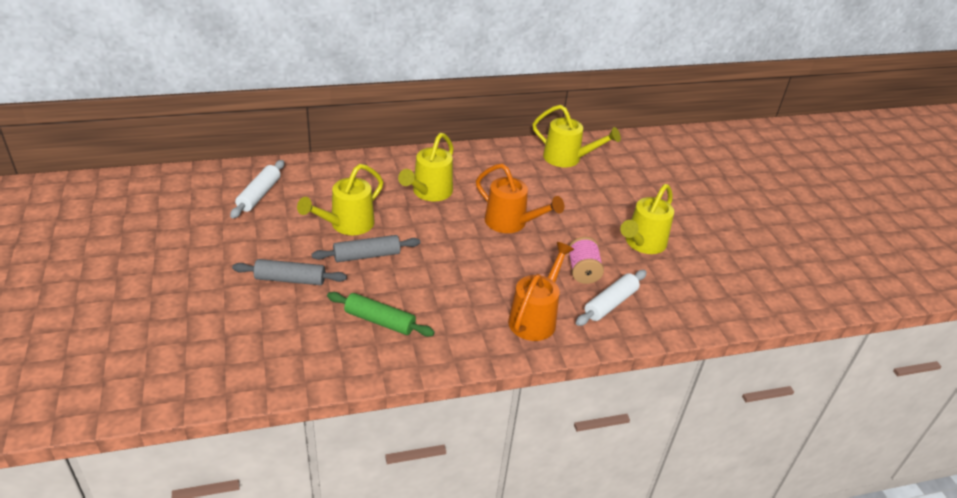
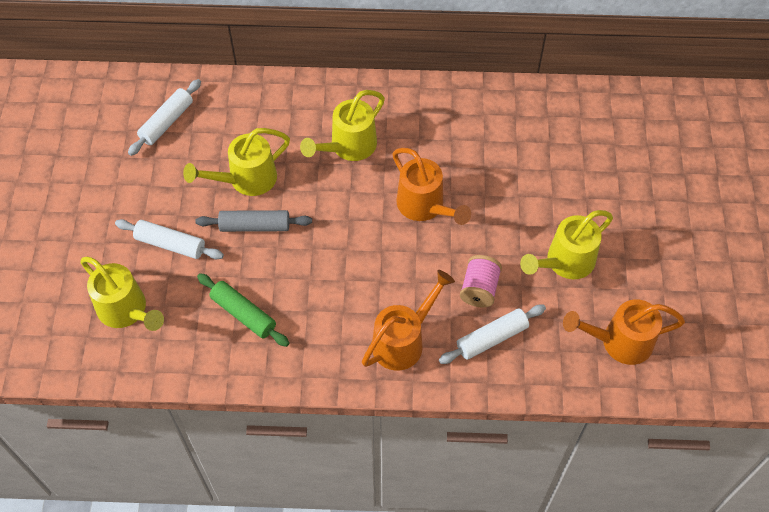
camera: 20 degrees right, 20 degrees up
grey rolling pin [232,259,347,285] -> white rolling pin [115,219,224,259]
yellow watering can [532,105,621,167] -> yellow watering can moved to [80,257,164,331]
none -> orange watering can [563,299,685,365]

